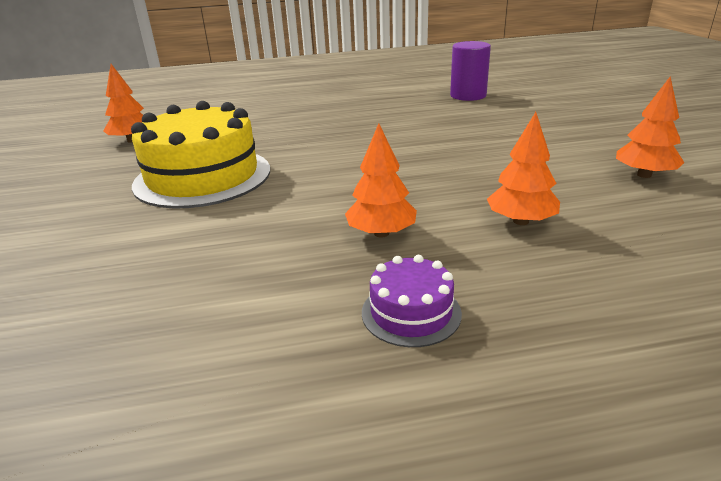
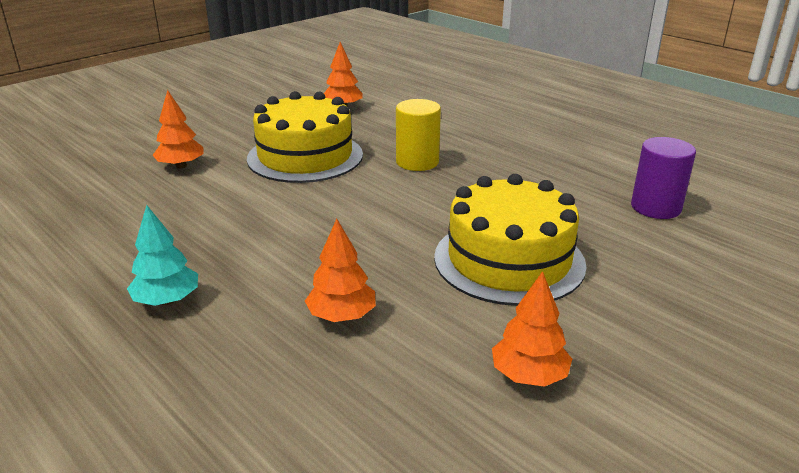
camera: 55 degrees right, 0 degrees up
orange tree [345,123,417,237] -> orange tree moved to [152,90,204,168]
purple cake [362,255,462,347] -> turquoise tree [127,205,198,306]
none -> yellow cylinder [396,99,441,171]
none -> yellow cake [434,174,587,306]

